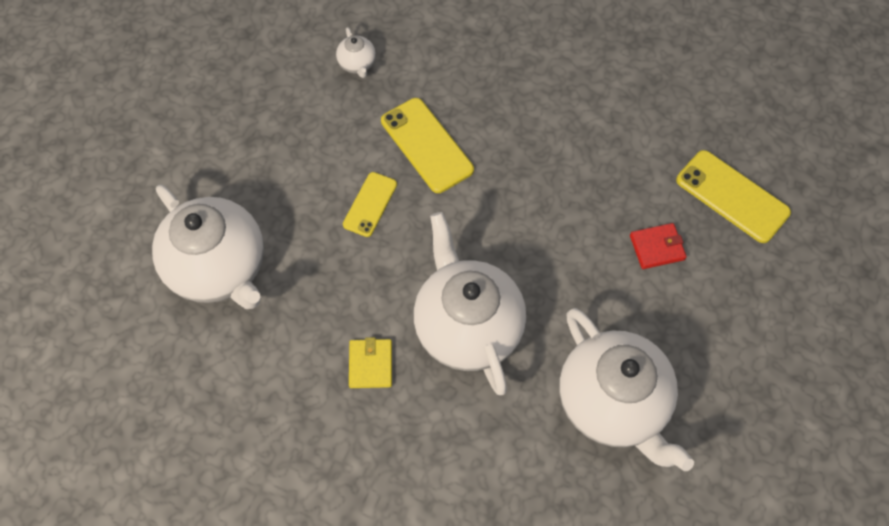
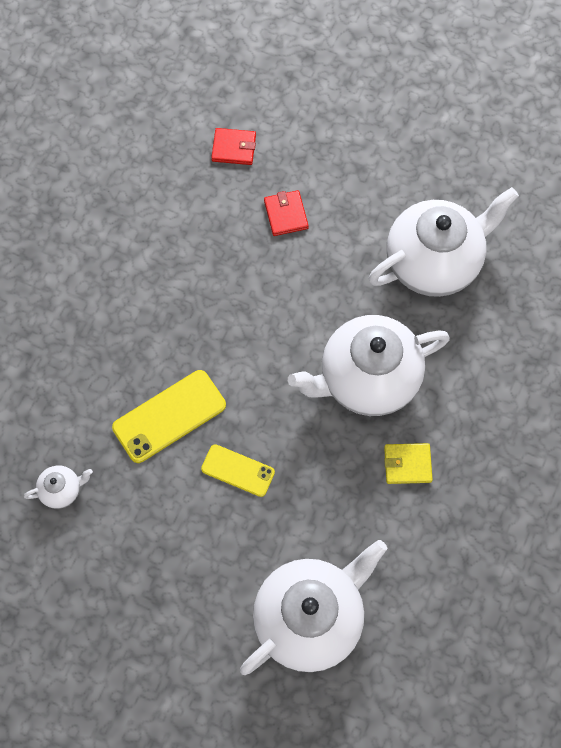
camera: 90 degrees left, 5 degrees up
yellow phone [676,150,791,243] -> red wallet [211,128,256,165]

